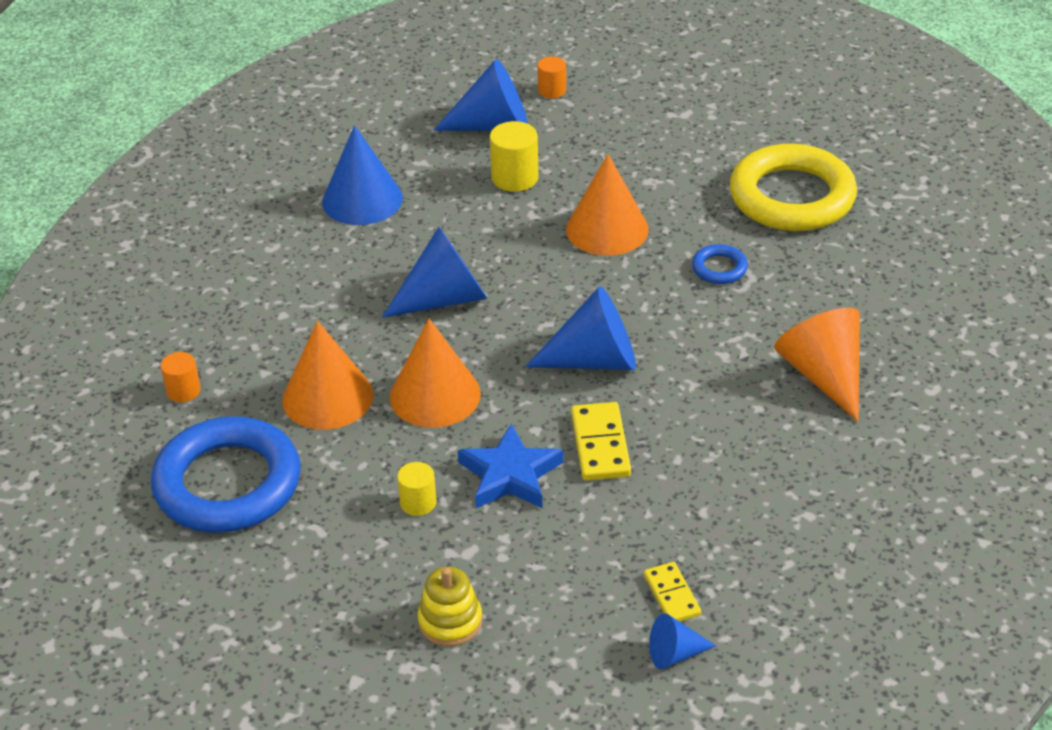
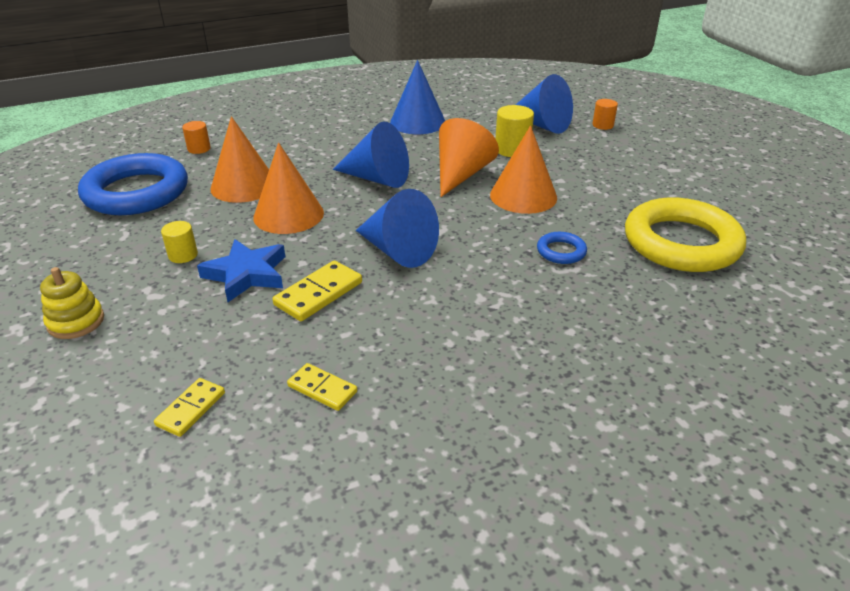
camera: 45 degrees right, 5 degrees down
blue cone [649,613,716,669] -> none
orange cone [774,308,860,422] -> orange cone moved to [439,118,499,197]
none -> yellow domino [287,363,357,411]

